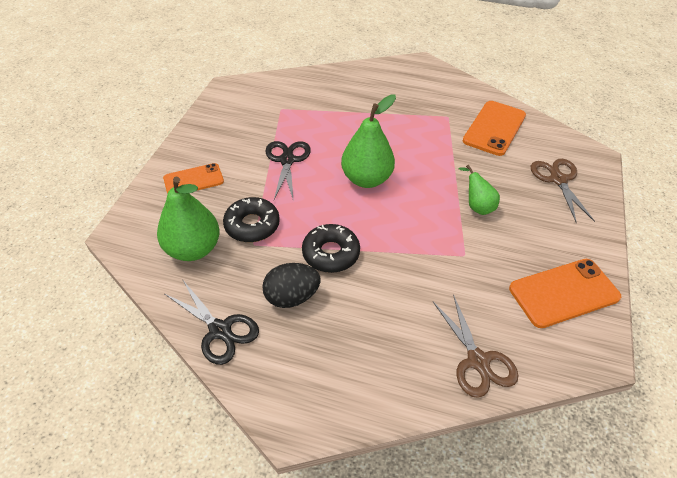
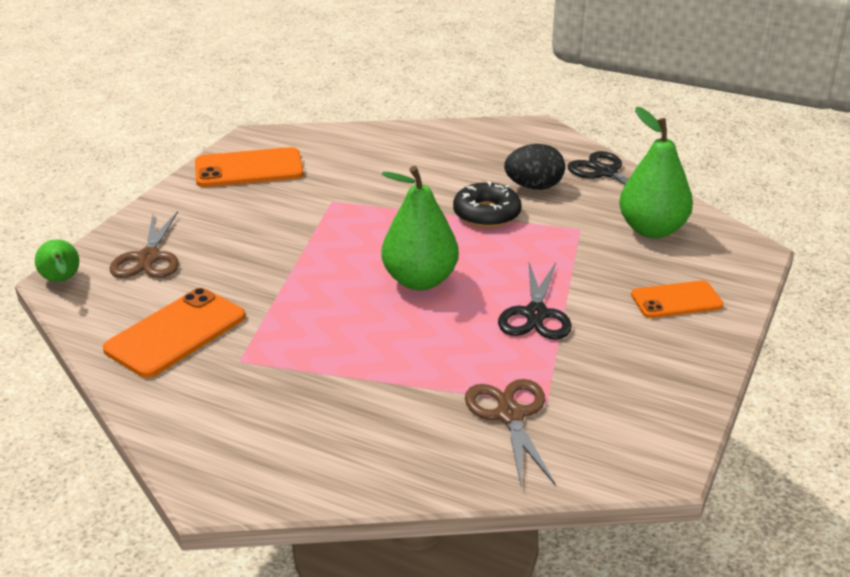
camera: 170 degrees left, 15 degrees down
black donut [223,197,280,242] -> none
brown scissors [433,294,518,398] -> brown scissors moved to [465,379,556,486]
green pear [458,165,500,215] -> green pear moved to [35,239,79,282]

